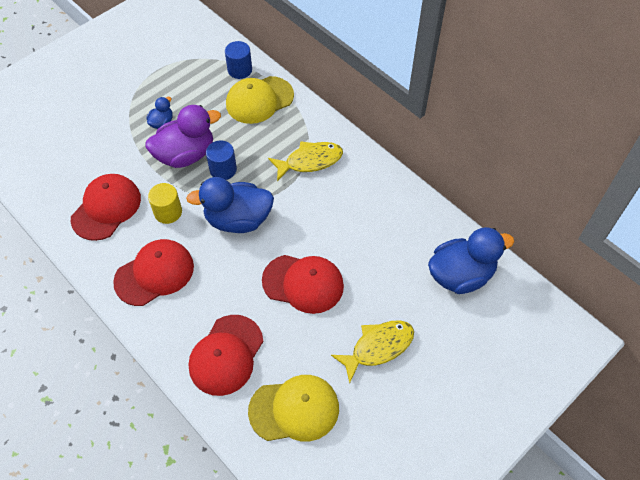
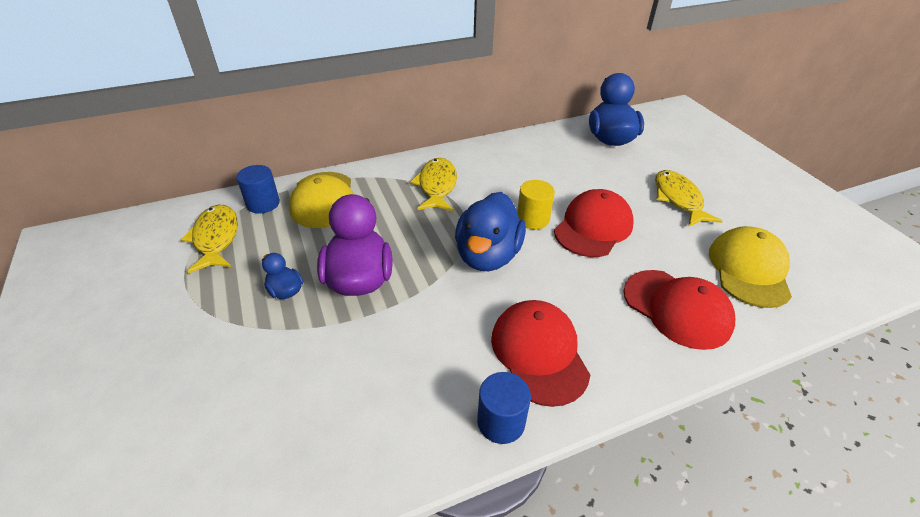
camera: 70 degrees left, 15 degrees down
red cap [71,174,141,241] -> none
yellow cylinder [148,183,182,224] -> yellow cylinder moved to [517,180,555,229]
blue cylinder [206,140,237,180] -> blue cylinder moved to [477,372,531,444]
none -> yellow fish [181,205,238,273]

